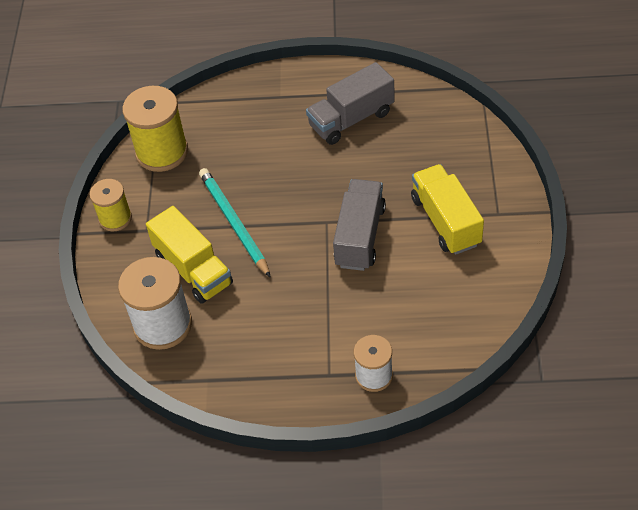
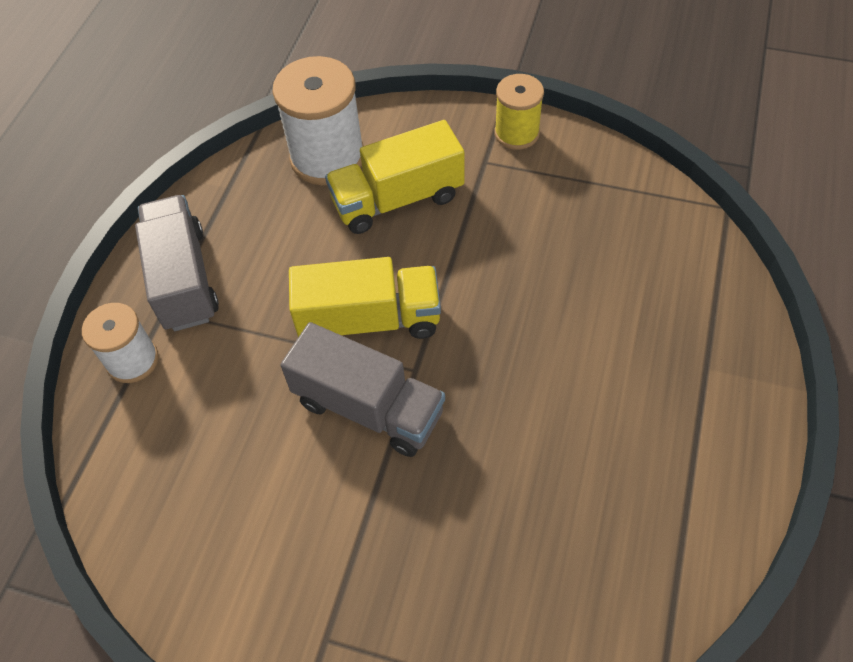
camera: 105 degrees right, 5 degrees up
yellow spool [122,86,188,172] -> none
turquoise pencil [199,168,271,278] -> none
grey truck [306,62,395,145] -> grey truck moved to [135,195,219,331]
yellow truck [411,164,484,255] -> yellow truck moved to [289,257,441,339]

